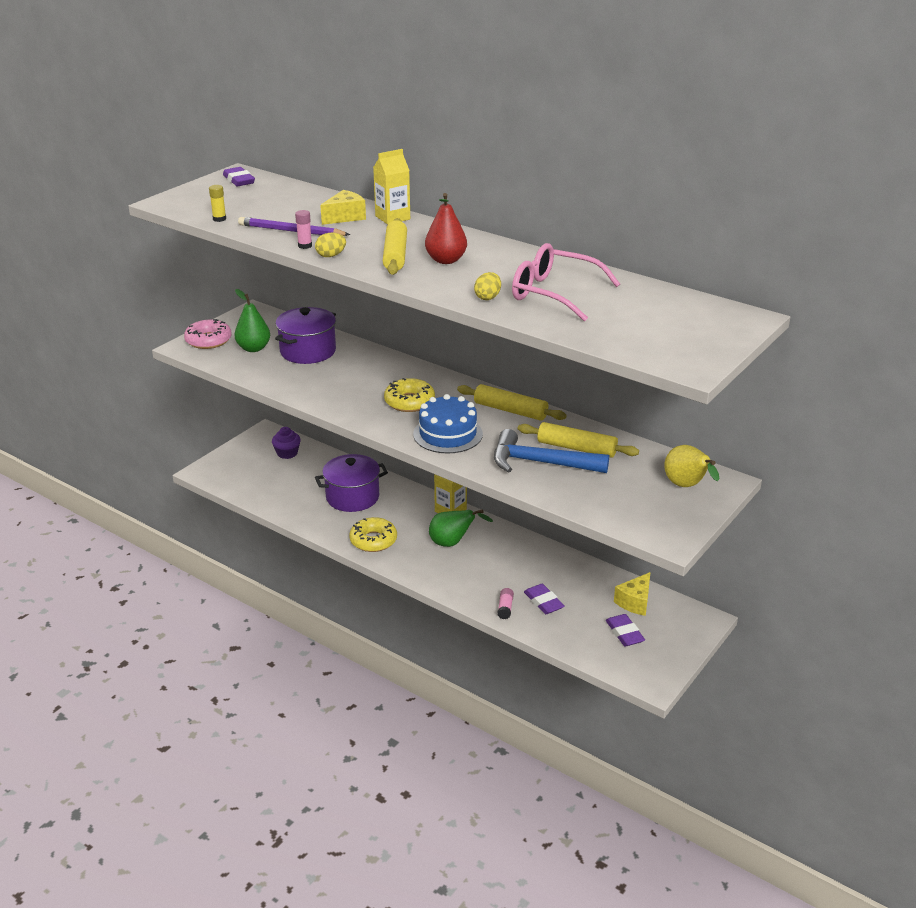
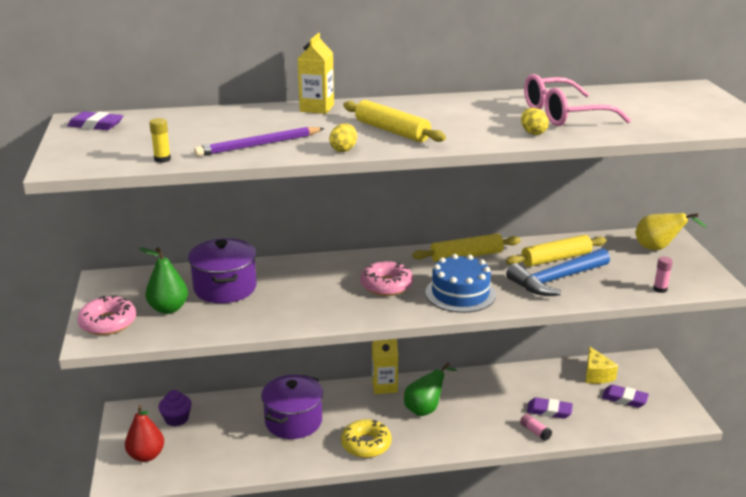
camera: 45 degrees left, 5 degrees down
pink glue stick [295,210,312,249] -> pink glue stick moved to [653,256,673,293]
yellow cheese [320,190,366,225] -> none
yellow donut [384,378,435,412] -> pink donut [360,261,413,296]
red pear [425,193,467,264] -> red pear moved to [125,405,164,462]

